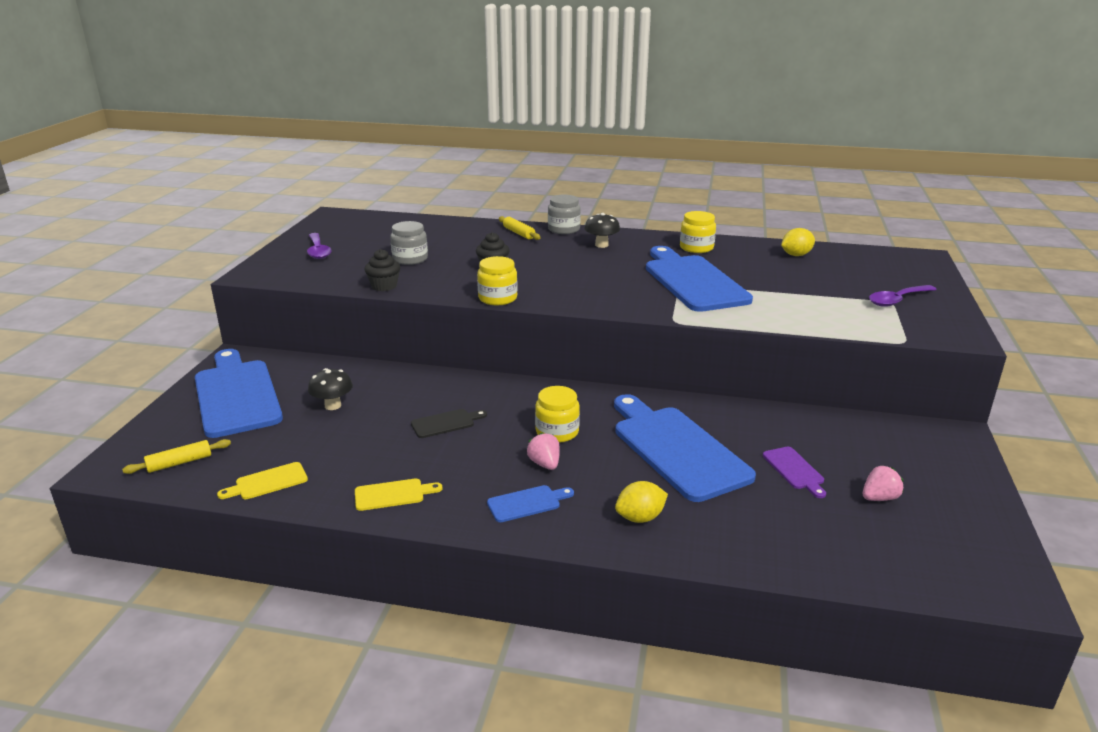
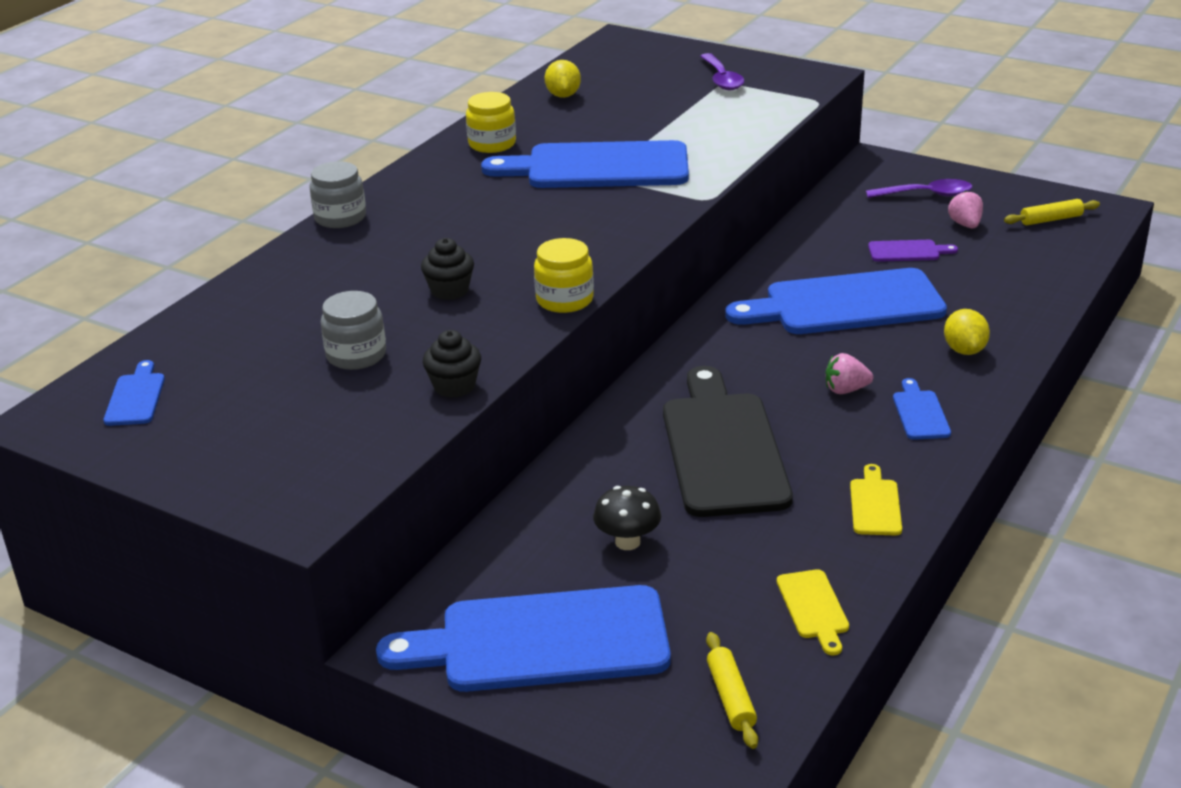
camera: 70 degrees left, 5 degrees up
purple spoon [307,233,332,259] -> purple spoon moved to [866,179,972,198]
black cutting board [411,409,487,438] -> black cutting board [663,366,793,517], size x2.34
yellow rolling pin [499,216,541,240] -> yellow rolling pin moved to [1004,199,1100,225]
yellow jar [535,386,580,443] -> none
black mushroom [585,213,620,248] -> none
none -> blue cutting board [104,360,165,426]

